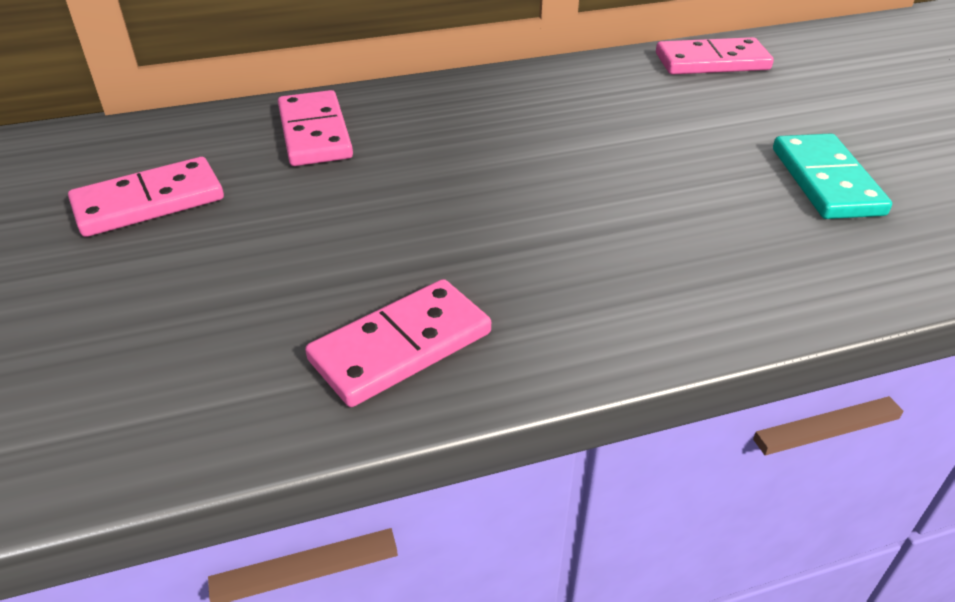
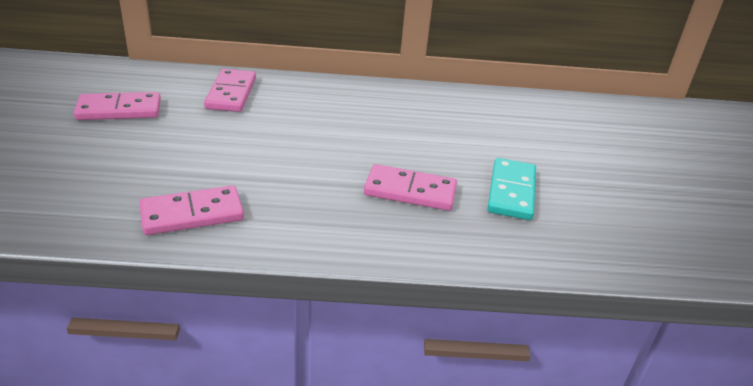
camera: 15 degrees right, 5 degrees down
pink domino [656,37,774,75] -> pink domino moved to [364,164,457,211]

